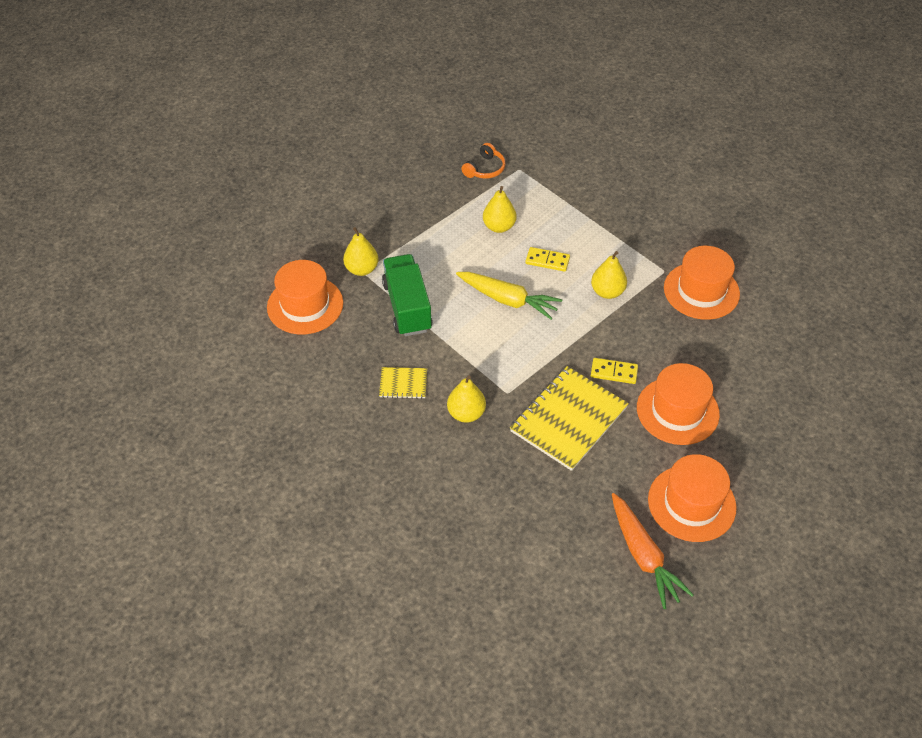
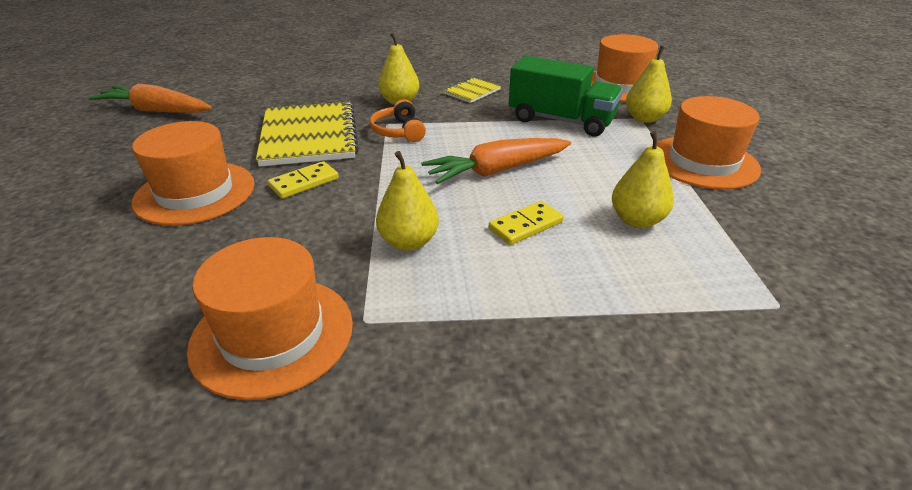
camera: 130 degrees right, 15 degrees down
yellow carrot [456,272,562,320] -> orange carrot [421,138,571,184]
orange headphones [461,143,506,179] -> orange headphones moved to [370,99,426,142]
orange hat [648,454,737,542] -> orange hat moved to [657,96,761,189]

